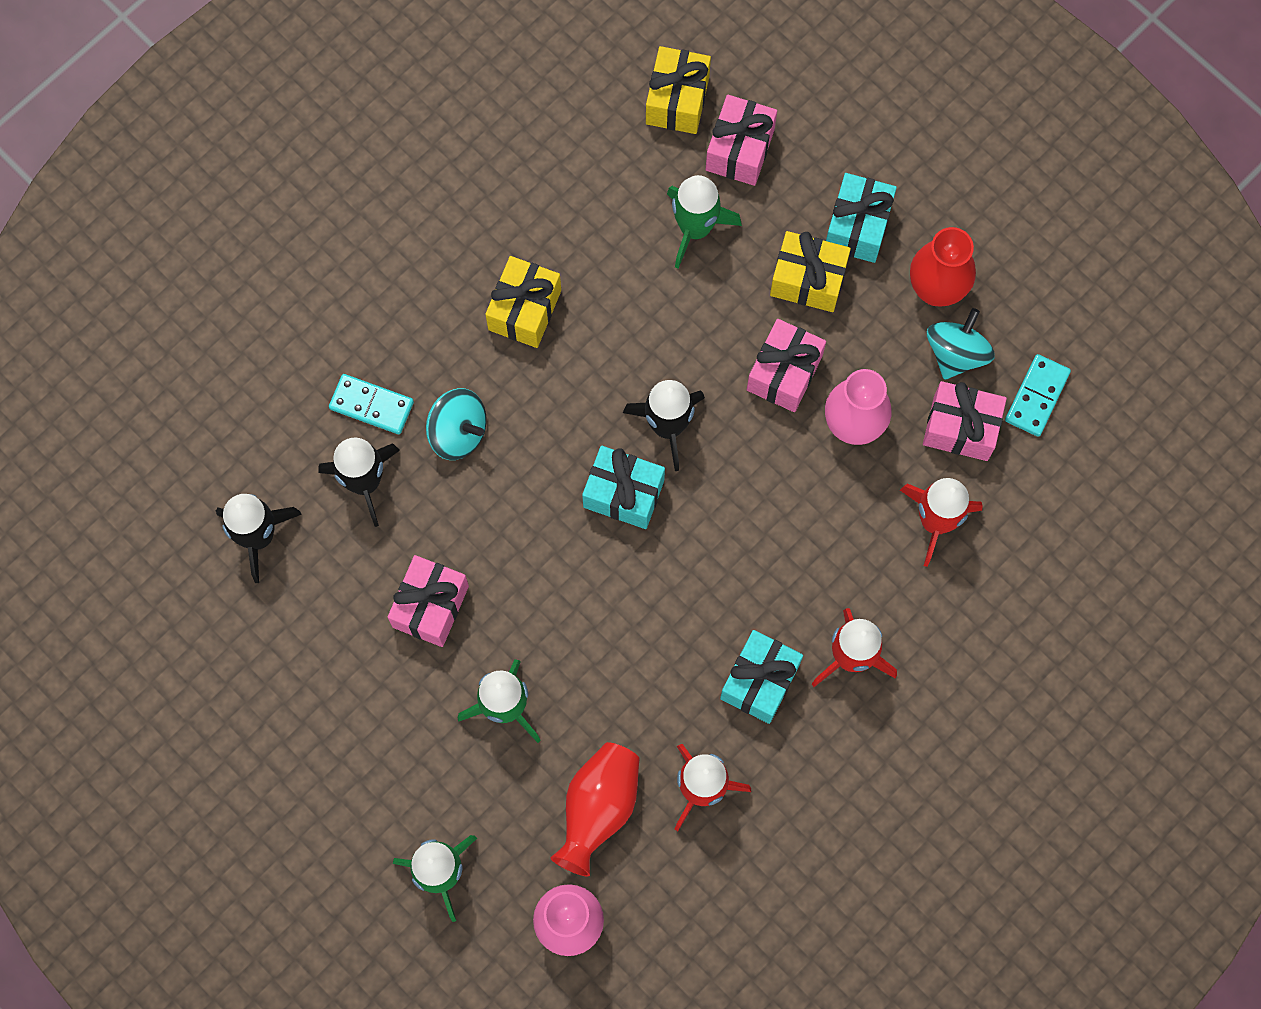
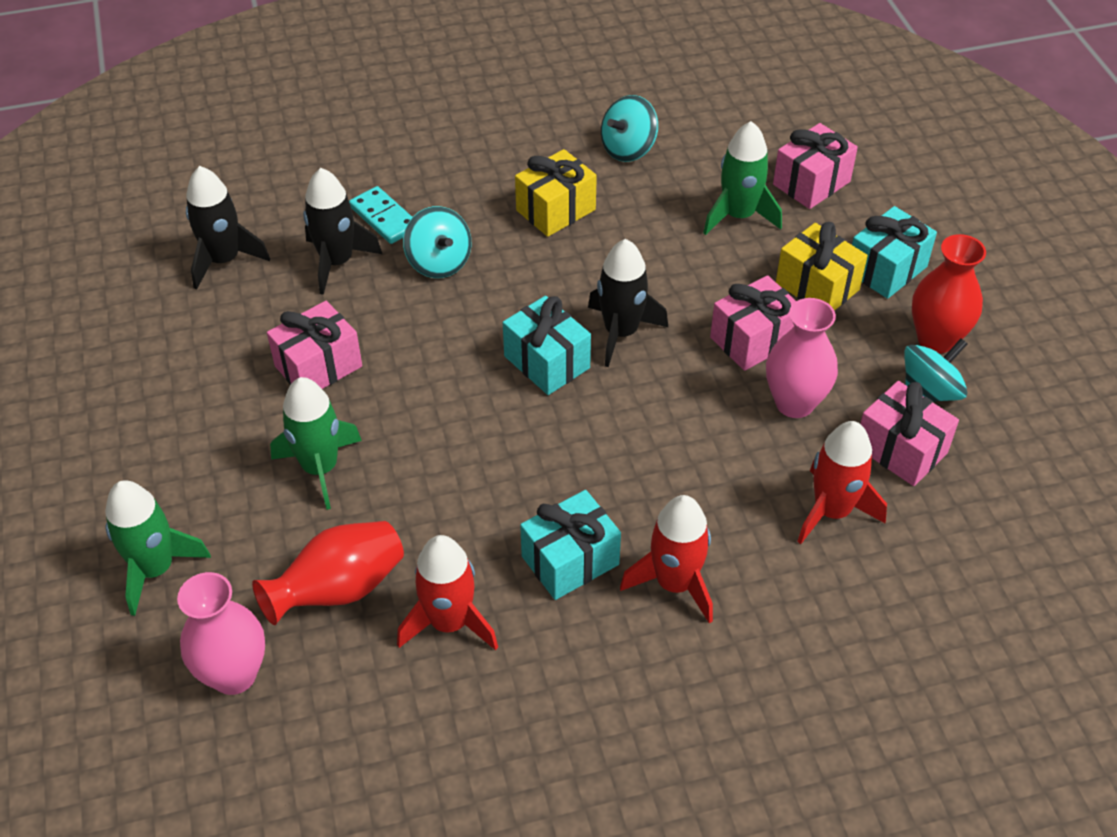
camera: 30 degrees right, 25 degrees down
yellow gift [646,46,711,134] -> none
turquoise domino [1005,354,1071,437] -> none
none -> turquoise spinning top [601,95,658,162]

